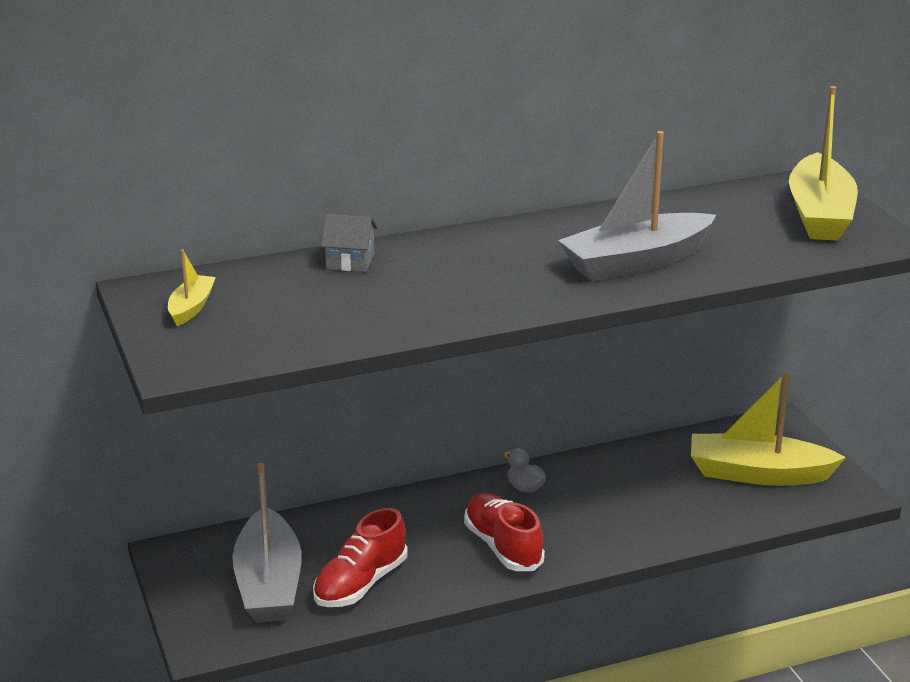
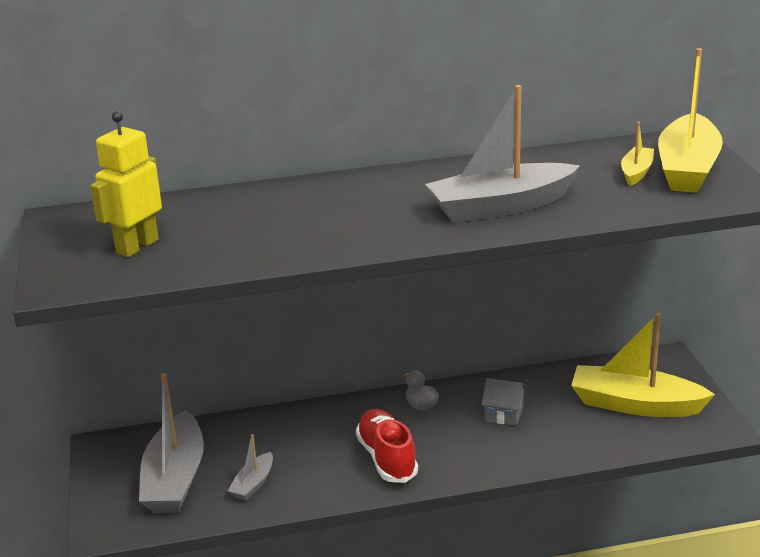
camera: 10 degrees right, 0 degrees up
yellow boat [168,250,216,326] -> yellow boat moved to [621,122,654,186]
red shoe [313,508,408,607] -> grey boat [228,434,273,501]
grey house [321,214,377,272] -> grey house moved to [481,378,527,426]
none -> yellow robot [90,111,162,257]

